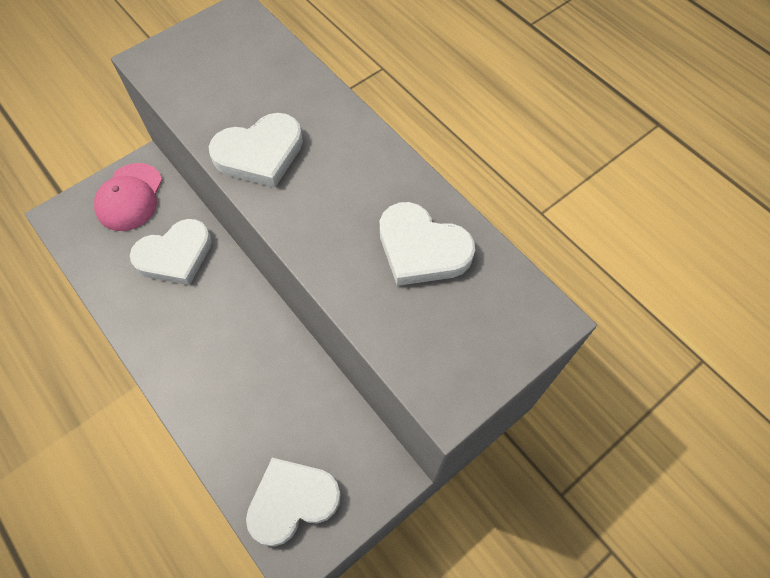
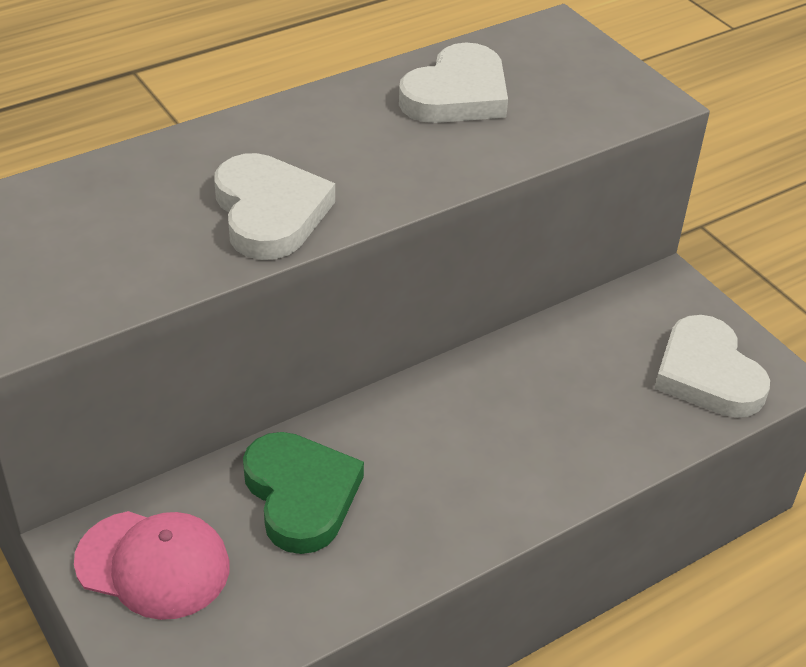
camera: 85 degrees left, 20 degrees down
white heart [130,219,212,285] -> green heart [243,432,364,554]

